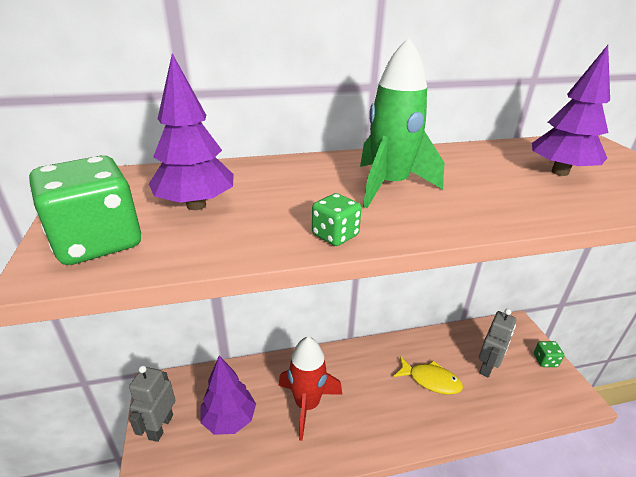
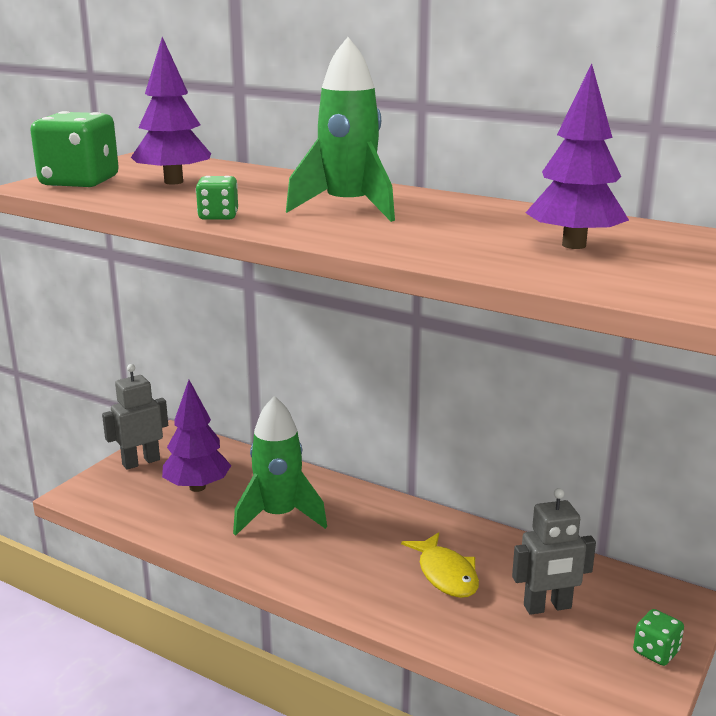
camera: 45 degrees right, 10 degrees down
red rocket [278,337,342,441] -> green rocket [233,396,327,536]

